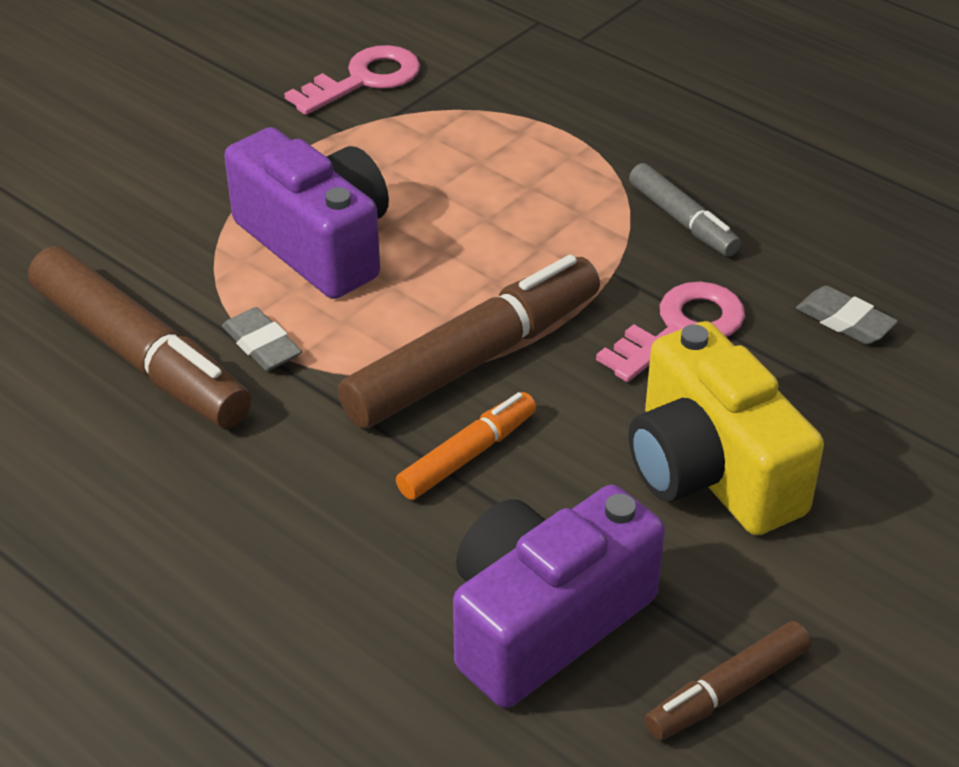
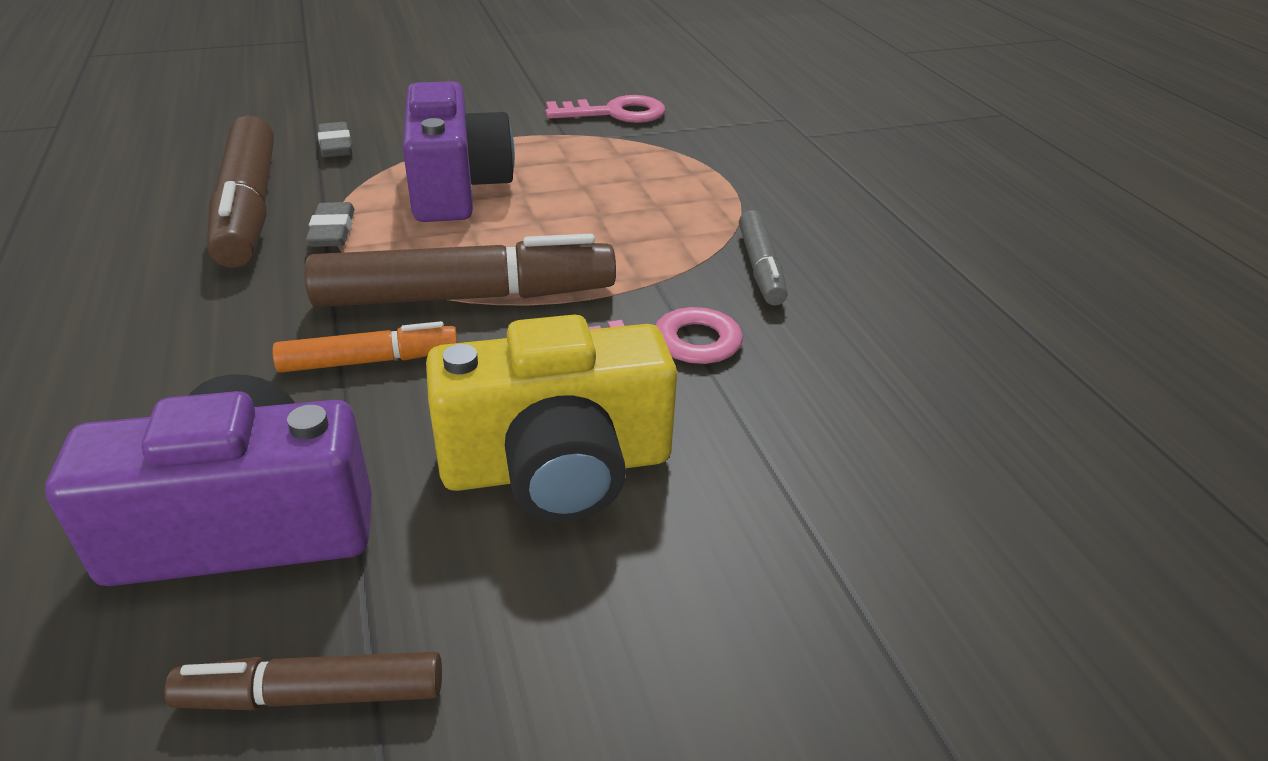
camera: 30 degrees right, 5 degrees down
yellow camera [629,321,824,535] -> yellow camera turned 105 degrees counterclockwise [426,314,677,522]
grey eraser [796,286,898,344] -> grey eraser moved to [318,122,352,157]

